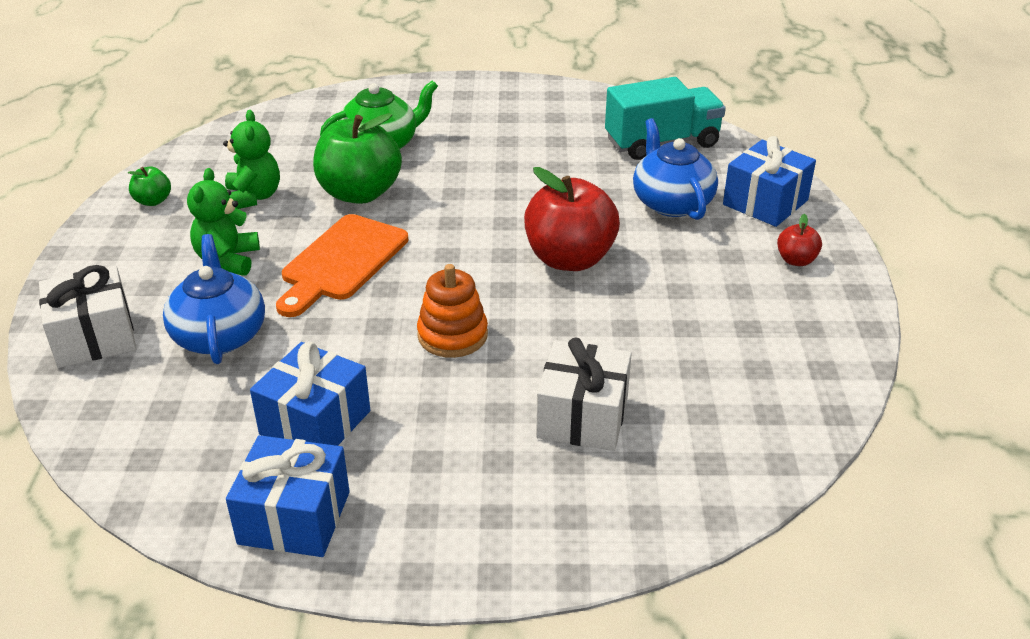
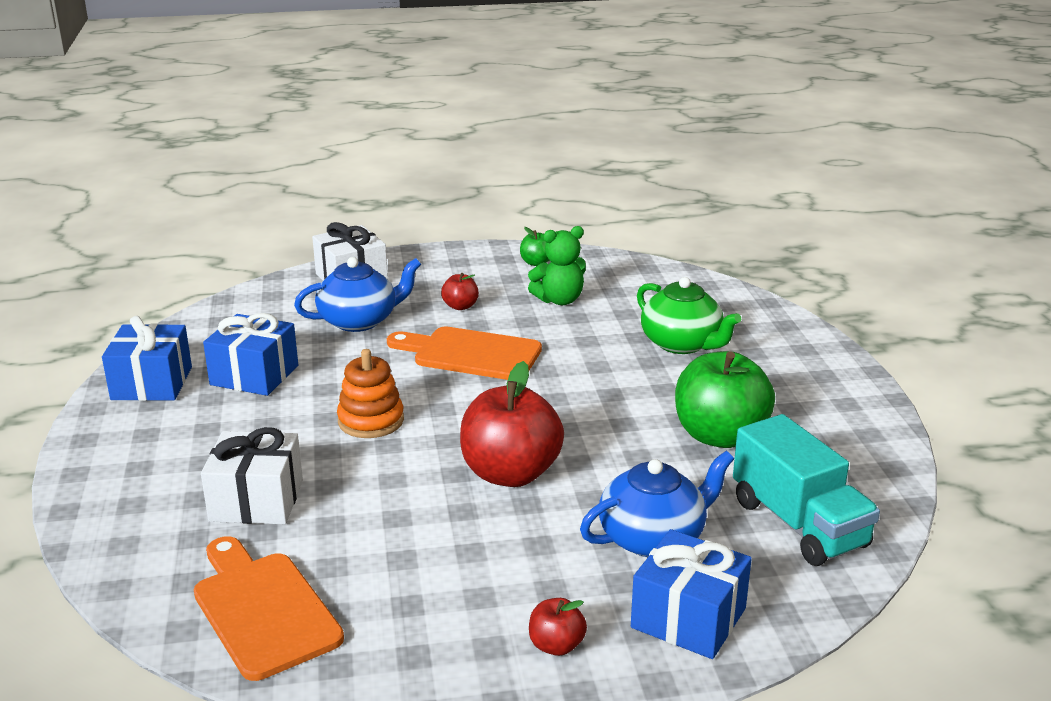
camera: 80 degrees right, 10 degrees down
green teddy bear [187,168,260,276] -> red apple [441,273,479,310]
green apple [313,113,402,204] -> green apple moved to [675,351,775,448]
none -> orange cutting board [194,536,344,681]

